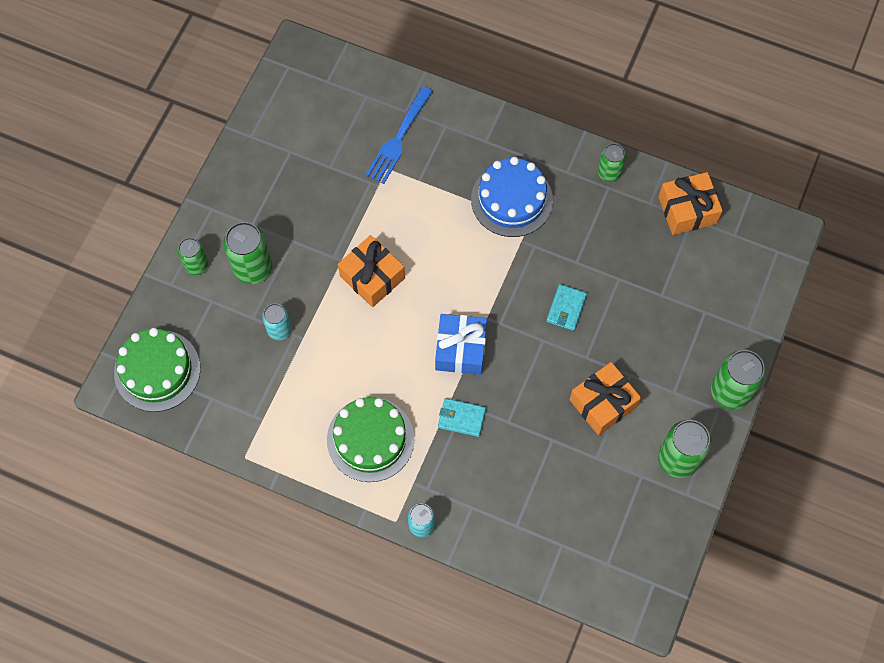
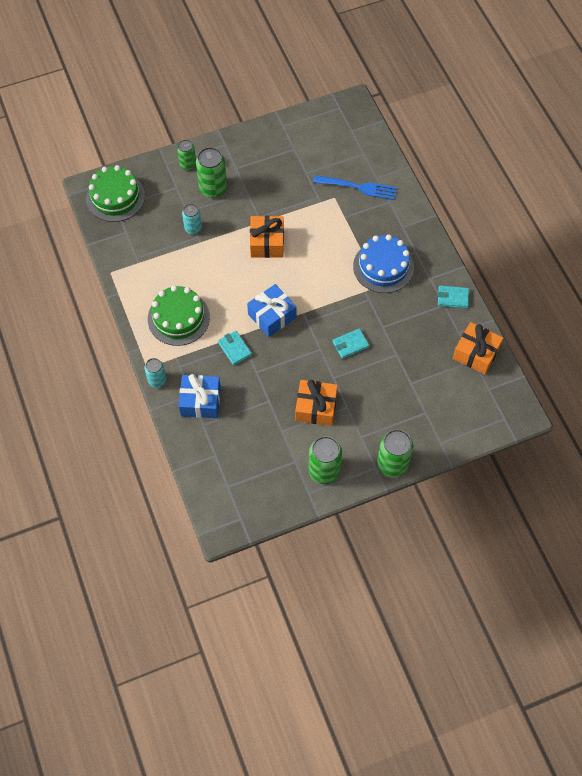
camera: 45 degrees right, 5 degrees down
blue fork [366,86,433,184] -> blue fork turned 150 degrees counterclockwise [313,175,397,200]
green can [598,143,626,182] -> turquoise wallet [438,286,469,308]
none -> blue gift [179,374,221,418]

